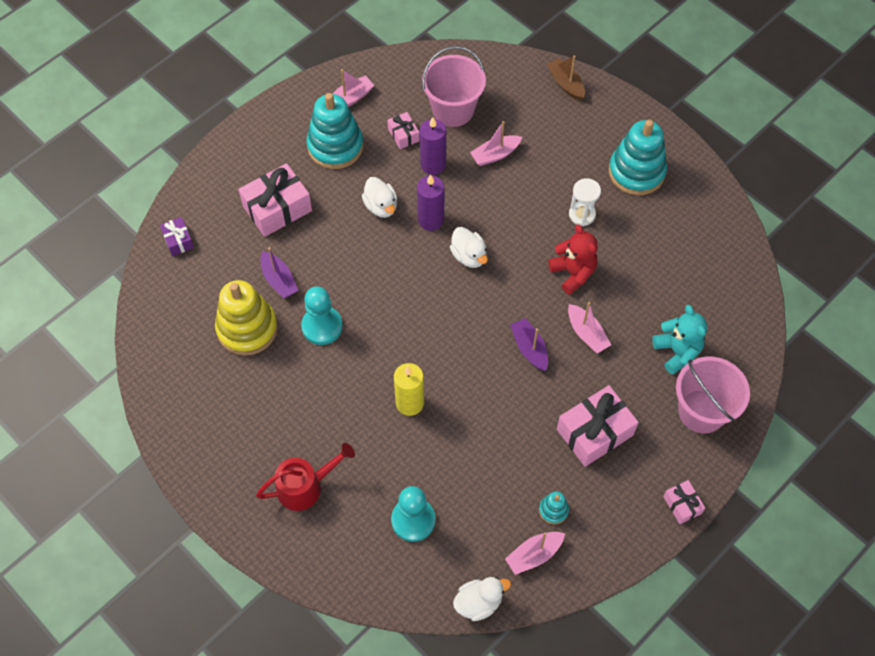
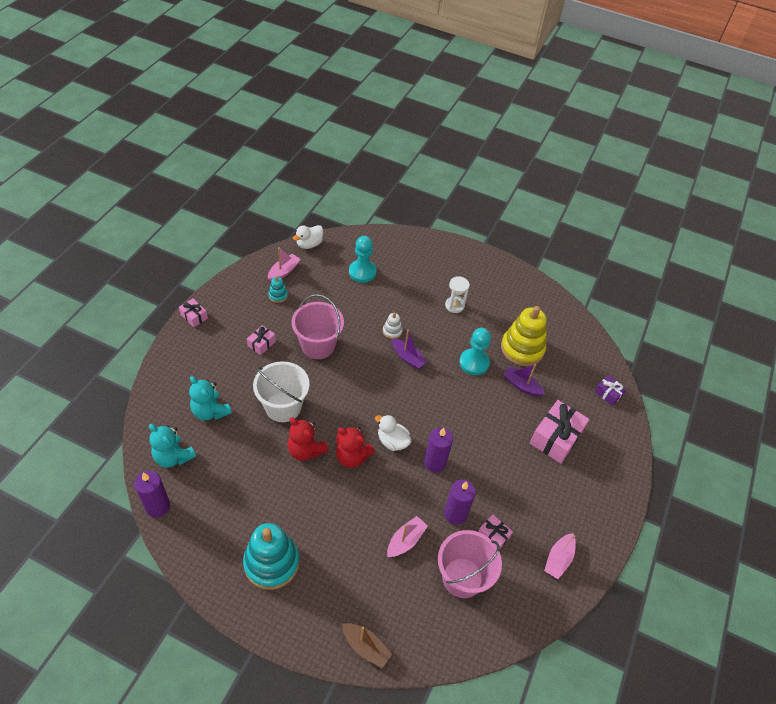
camera: 155 degrees right, 10 degrees down
red watering can [256,443,355,511] -> none
turquoise stacking toy [306,93,363,169] -> none
white duck [362,177,397,218] -> none
yellow candle [394,363,424,416] -> white stacking toy [383,312,403,339]
purple boat [511,318,548,371] -> purple boat moved to [392,329,428,369]
pink gift [557,385,639,467] -> pink gift [247,325,276,355], size x0.52
pink boat [568,302,611,353] -> white bucket [253,361,310,422]
white hourglass [569,178,601,226] -> white hourglass moved to [445,276,470,313]
pink bucket [676,357,750,433] -> pink bucket moved to [292,294,344,359]
none -> purple candle [134,471,170,517]
none -> turquoise teddy bear [149,424,196,467]
none -> red teddy bear [336,426,375,468]

